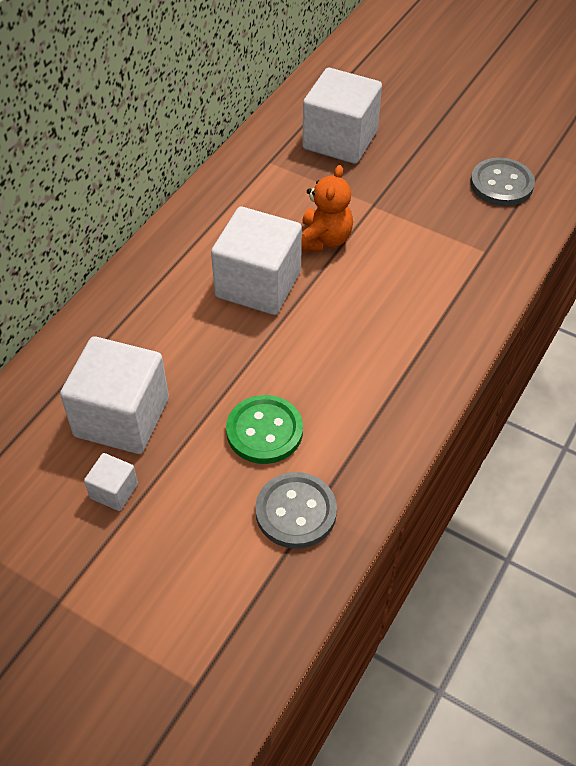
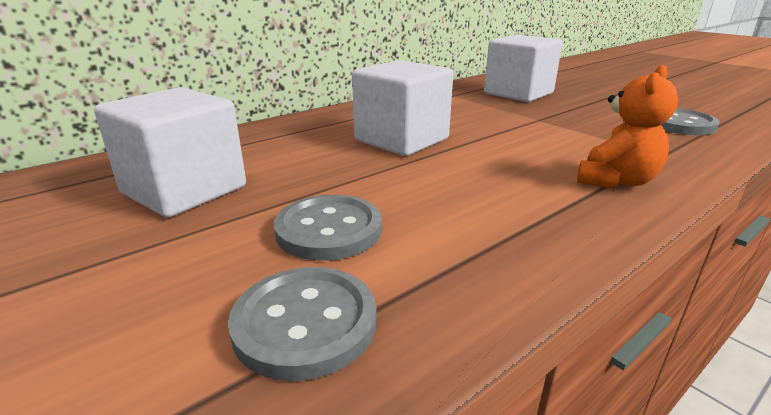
camera: 20 degrees right, 25 degrees down
white cube [84,453,138,511] -> none
green button [226,395,303,464] -> grey button [274,195,382,261]
orange teddy bear [301,165,353,252] -> orange teddy bear moved to [577,65,678,189]

